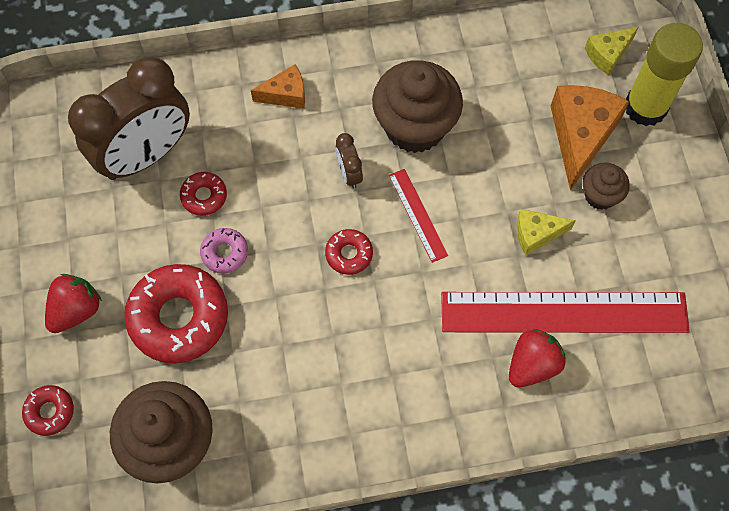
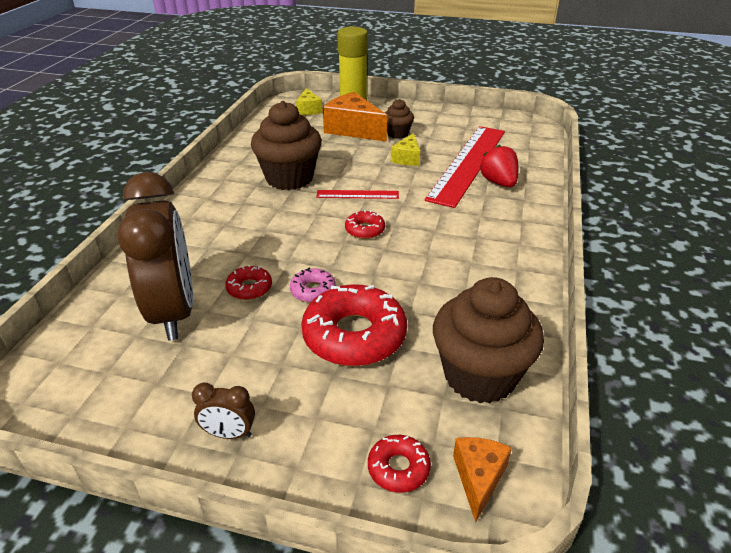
camera: 65 degrees left, 30 degrees down
red strawberry [45,274,102,333] -> none
orange cheese [251,64,305,109] -> orange cheese moved to [453,437,512,522]
brown clock [335,133,363,188] -> brown clock moved to [192,383,255,439]

